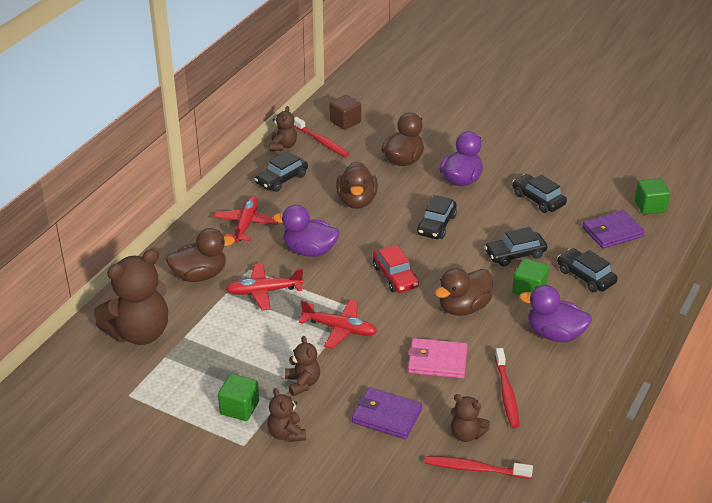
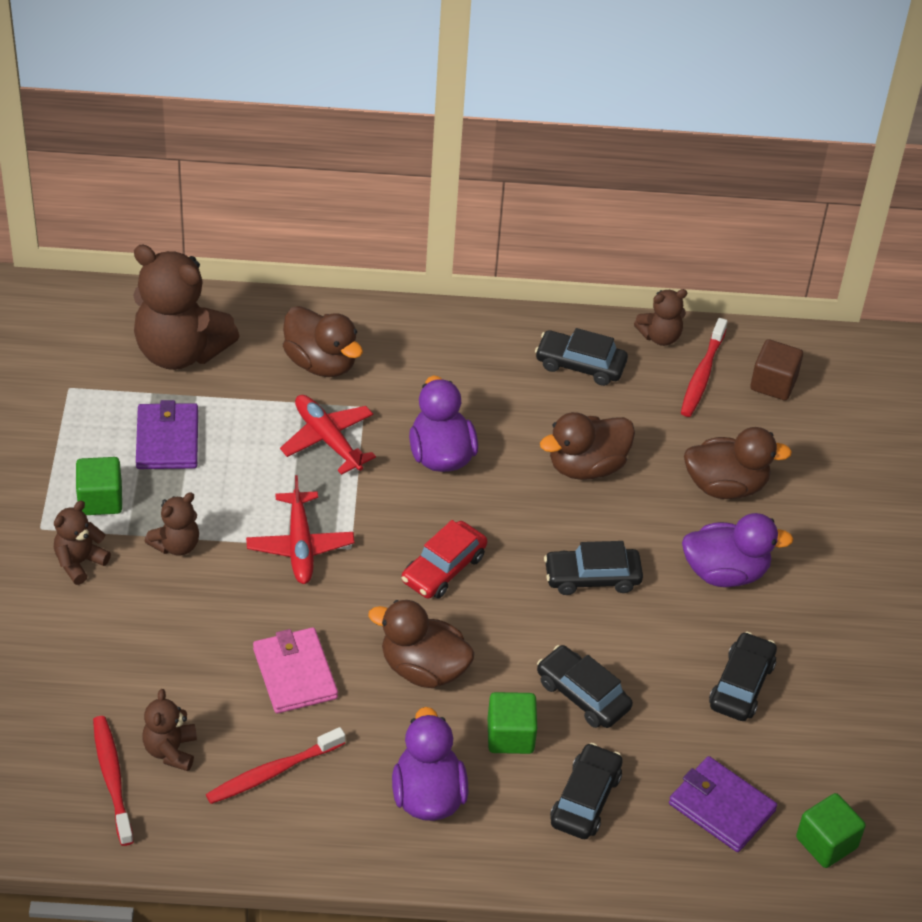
camera: 60 degrees right, 10 degrees up
red plane [214,196,278,243] -> none
purple wallet [352,387,422,439] -> purple wallet moved to [136,400,198,469]

